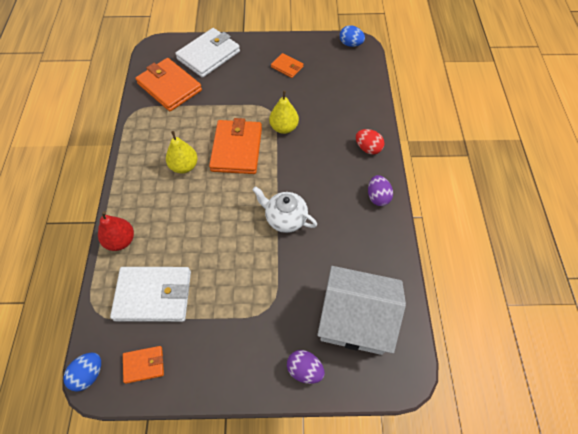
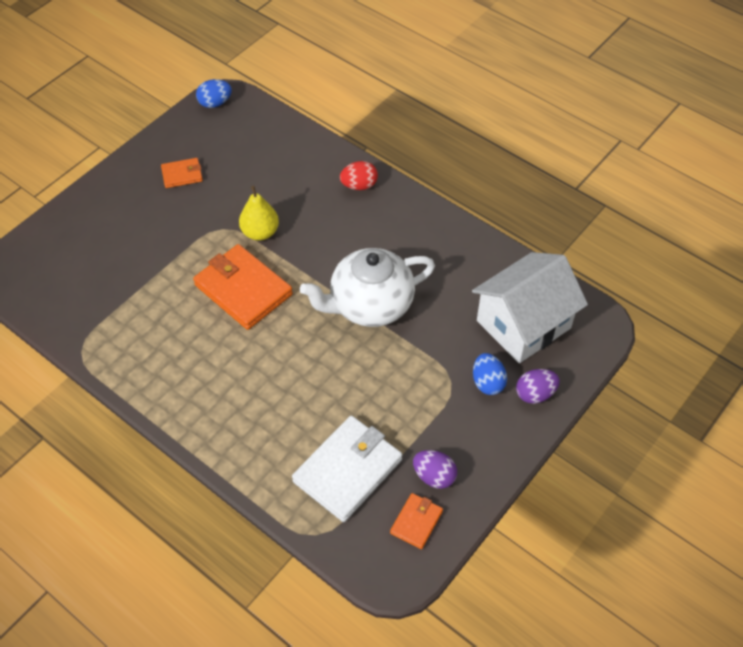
camera: 50 degrees left, 5 degrees down
blue egg [63,353,101,392] -> blue egg moved to [473,353,507,395]
red pear [98,211,134,251] -> none
orange wallet [136,58,202,111] -> none
yellow pear [166,131,198,173] -> none
white wallet [175,28,240,78] -> none
white teapot [252,186,317,233] -> white teapot [300,248,435,327], size x1.57
purple egg [368,175,393,206] -> purple egg moved to [413,450,457,489]

